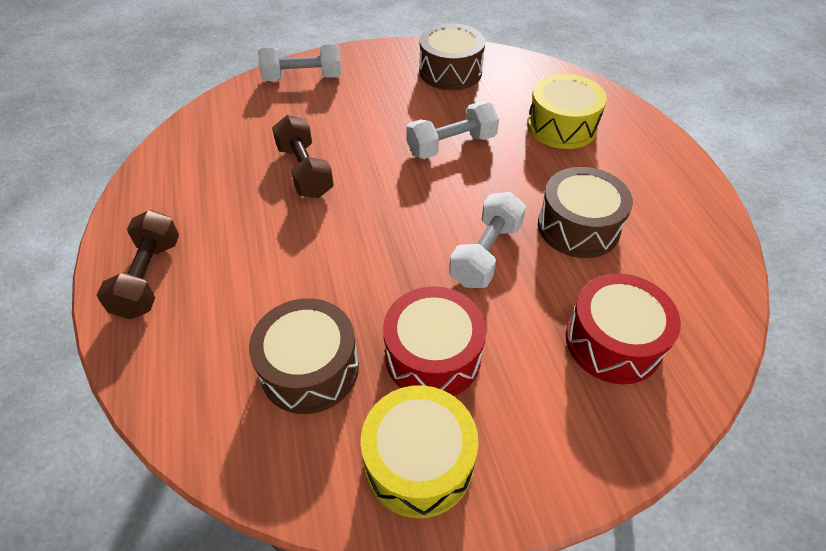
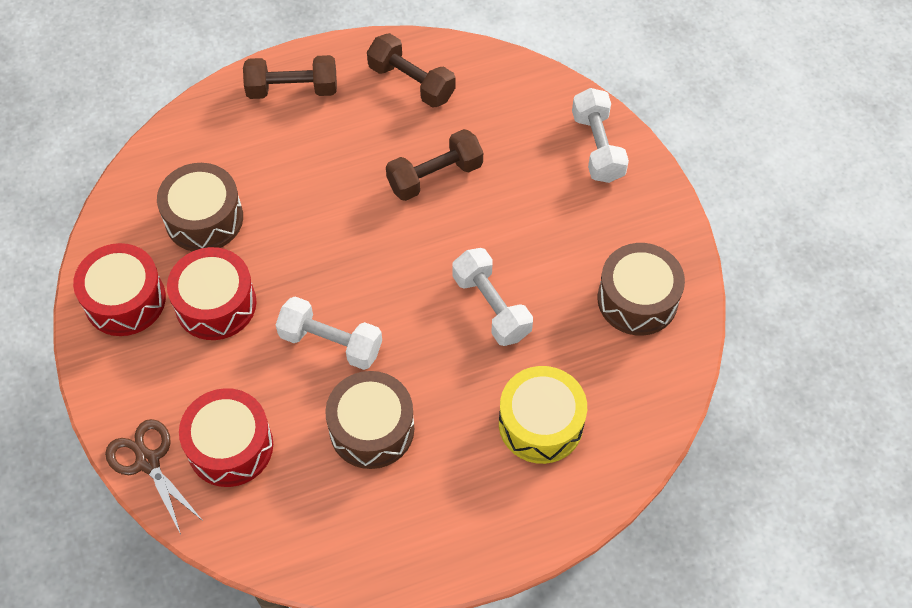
camera: 85 degrees right, 10 degrees up
yellow drum [361,385,479,518] -> red drum [73,243,166,336]
none -> brown scissors [105,419,204,534]
none -> brown dumbbell [367,33,456,108]

